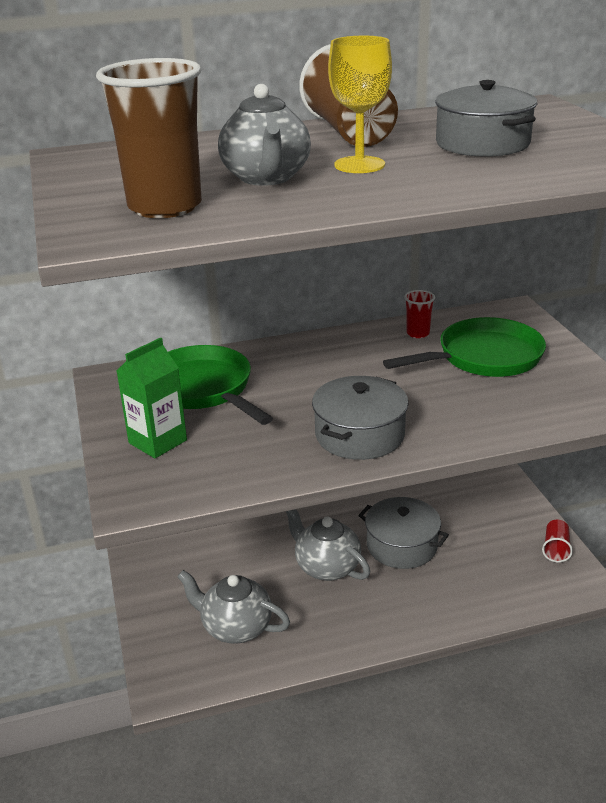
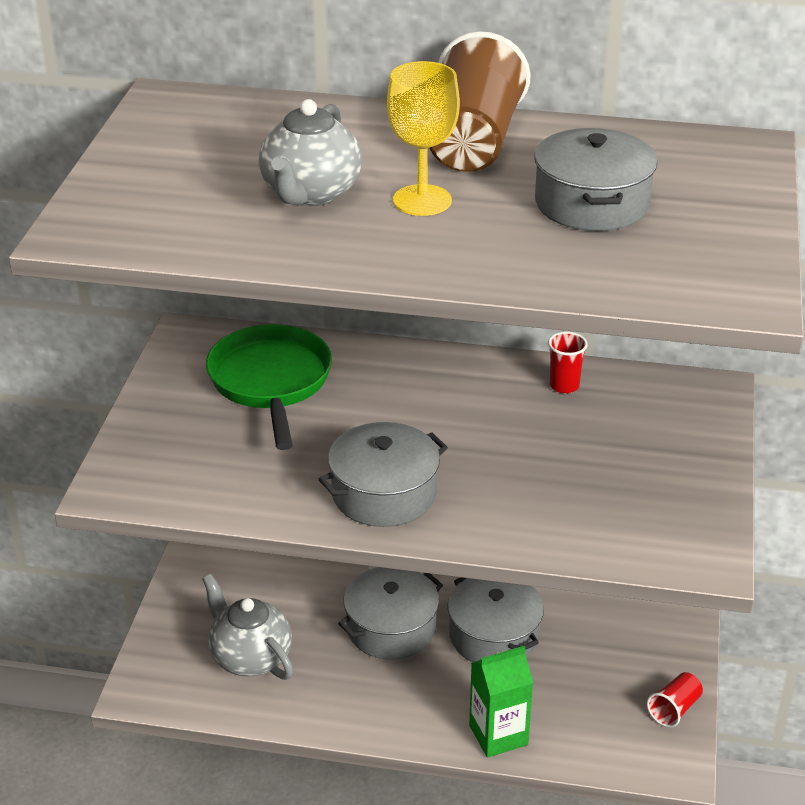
camera: 25 degrees right, 5 degrees up
brown cup [96,58,202,218] -> none
green carton [117,337,187,458] -> green carton moved to [469,646,533,758]
grey teapot [286,509,370,581] -> grey pot [338,567,443,659]
green pan [383,317,546,377] -> none

